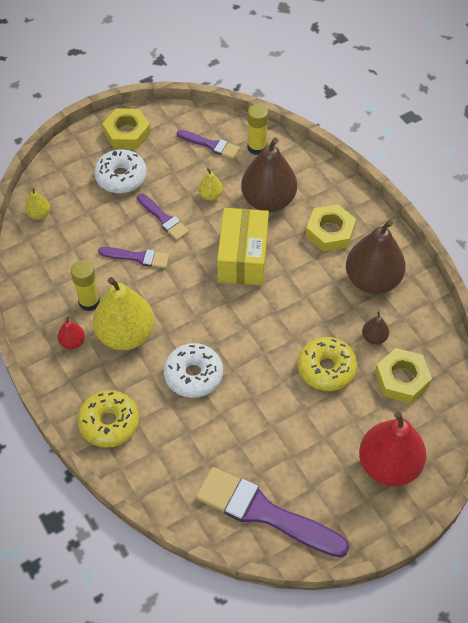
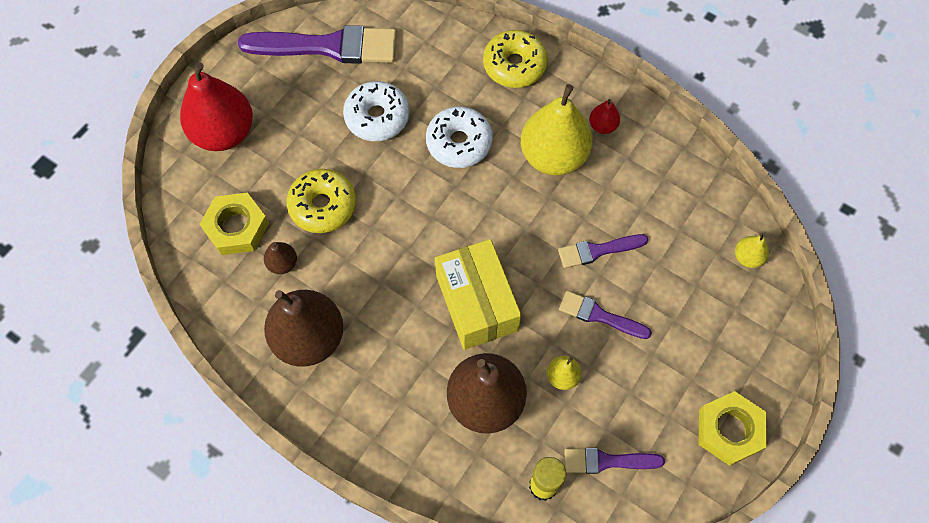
camera: 155 degrees right, 10 degrees up
yellow glue stick [71,260,100,311] -> none
white donut [94,149,147,193] -> white donut moved to [343,81,409,141]
yellow nut [306,204,356,252] -> none

